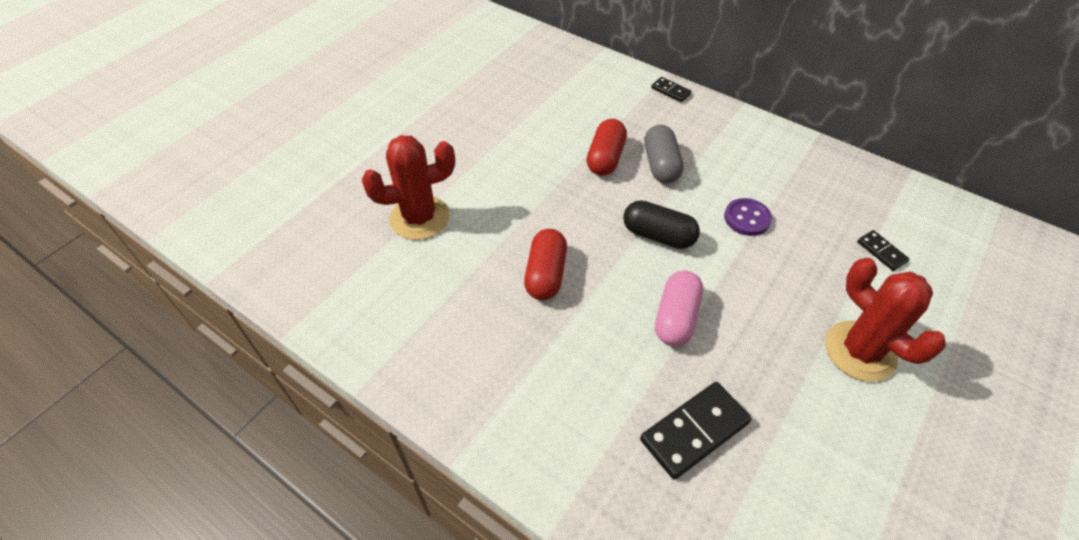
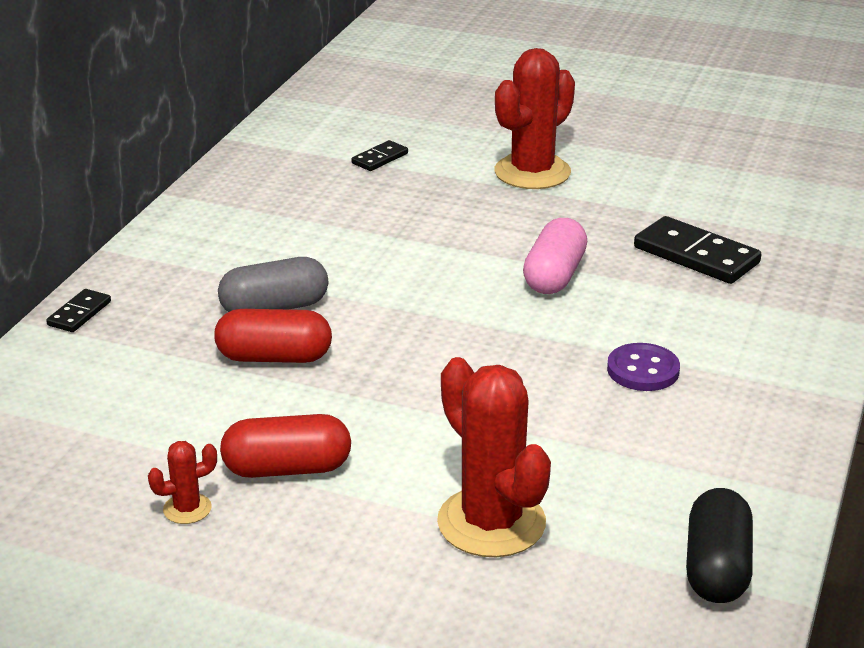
camera: 105 degrees left, 20 degrees down
red capsule [524,229,567,300] -> red capsule moved to [220,414,351,478]
black capsule [623,200,700,249] -> black capsule moved to [686,488,753,603]
pink capsule [655,270,703,346] -> pink capsule turned 75 degrees counterclockwise [523,218,587,294]
purple button [724,198,772,236] -> purple button moved to [607,343,680,391]
none -> red cactus [148,441,217,524]

